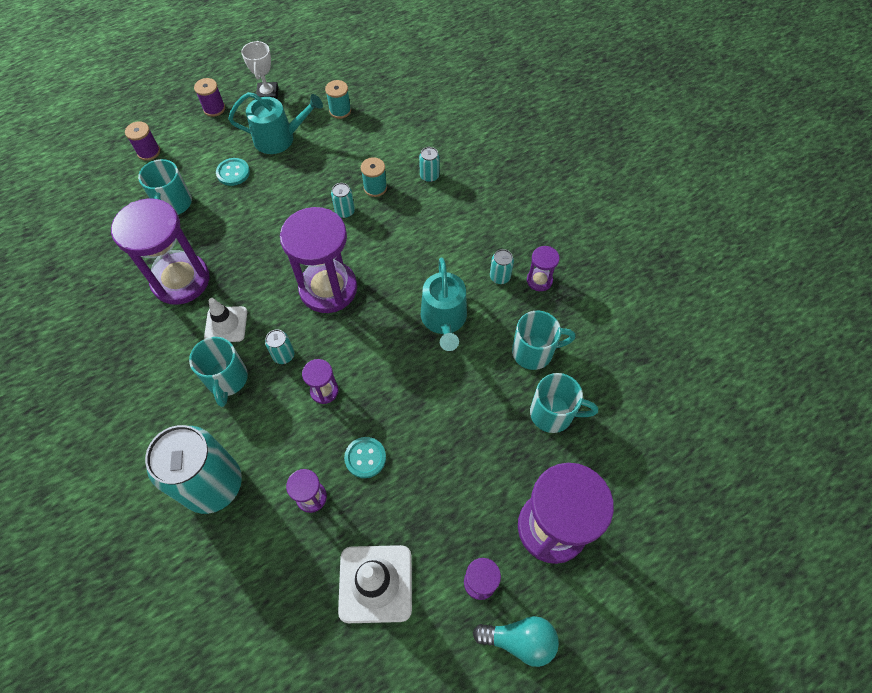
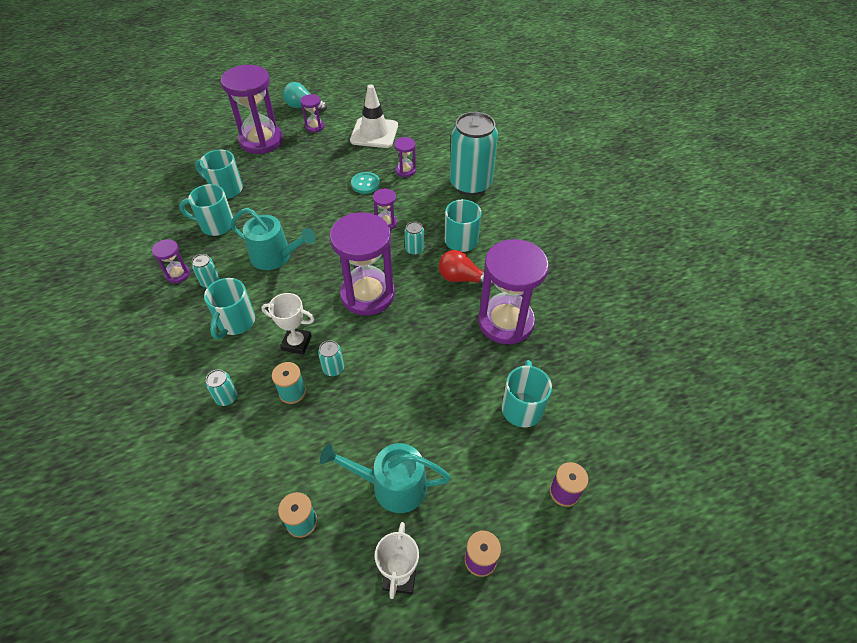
camera: 170 degrees left, 10 degrees down
white traffic cone [204,298,247,342] -> red light bulb [439,250,494,287]
turquoise button [216,158,250,186] -> none
turquoise watering can [421,258,467,351] -> turquoise watering can turned 105 degrees clockwise [231,208,315,270]
none -> turquoise mug [204,278,255,339]
none -> white trophy [261,293,314,355]

